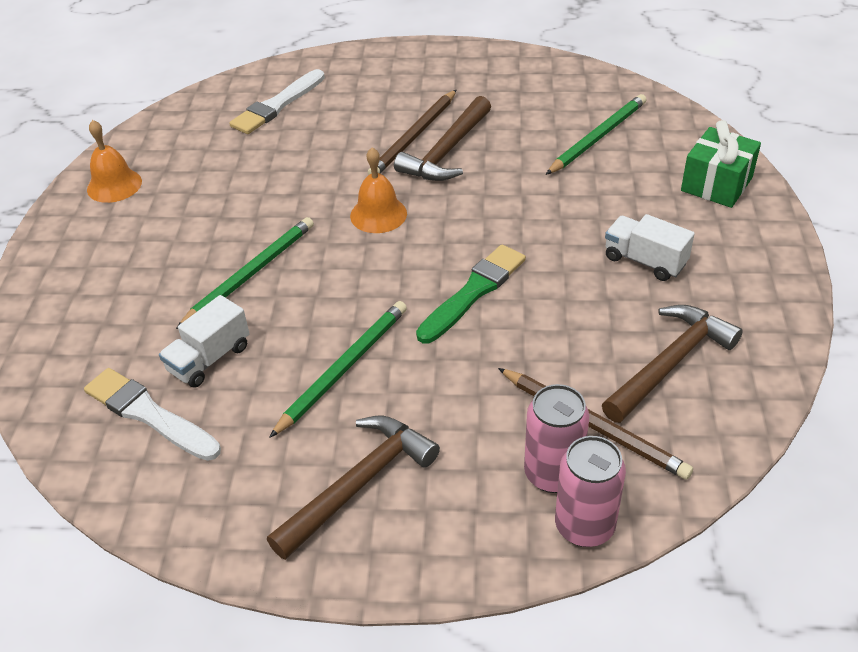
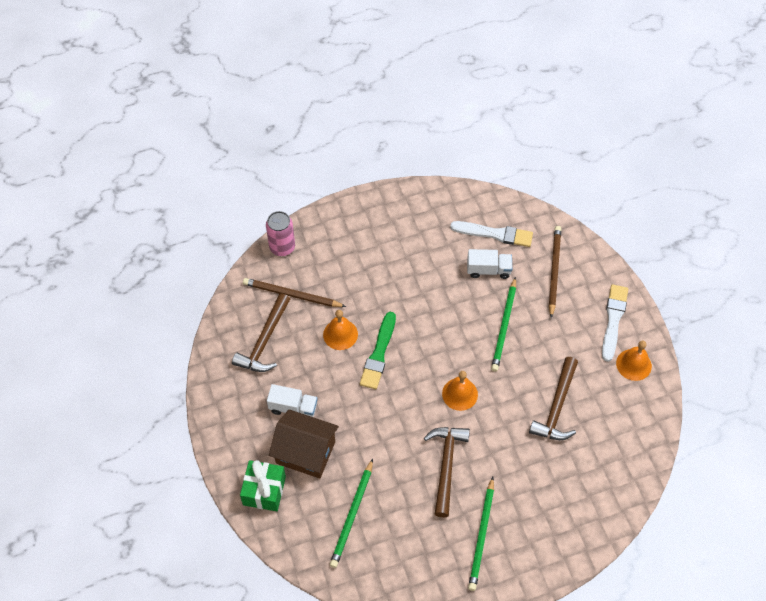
camera: 155 degrees right, 15 degrees up
white truck [159,295,249,388] -> white truck turned 75 degrees clockwise [467,249,512,279]
white brush [229,69,325,134] -> white brush moved to [602,284,628,362]
brown hammer [267,416,440,560] -> brown hammer moved to [529,357,578,440]
green pencil [269,301,407,438] -> green pencil moved to [468,477,494,591]
brown pencil [368,90,456,175] -> brown pencil moved to [549,226,561,318]
pink can [524,384,589,493] -> none
none -> brown house [269,409,339,479]
none -> orange bell [323,310,358,350]

